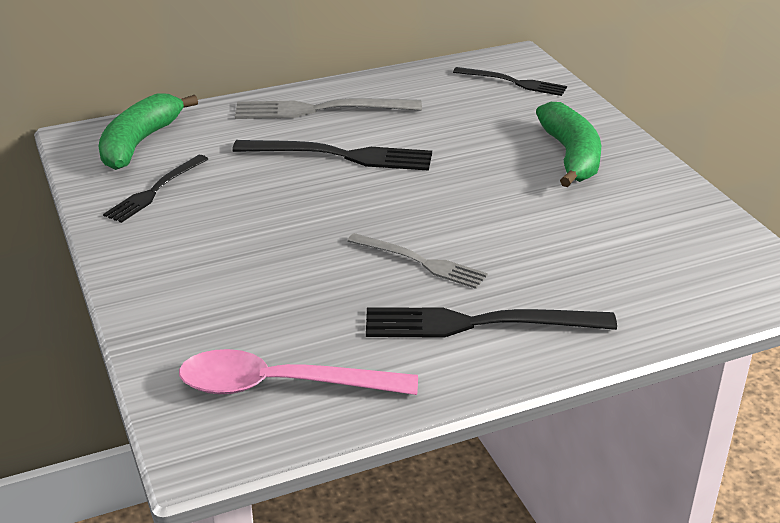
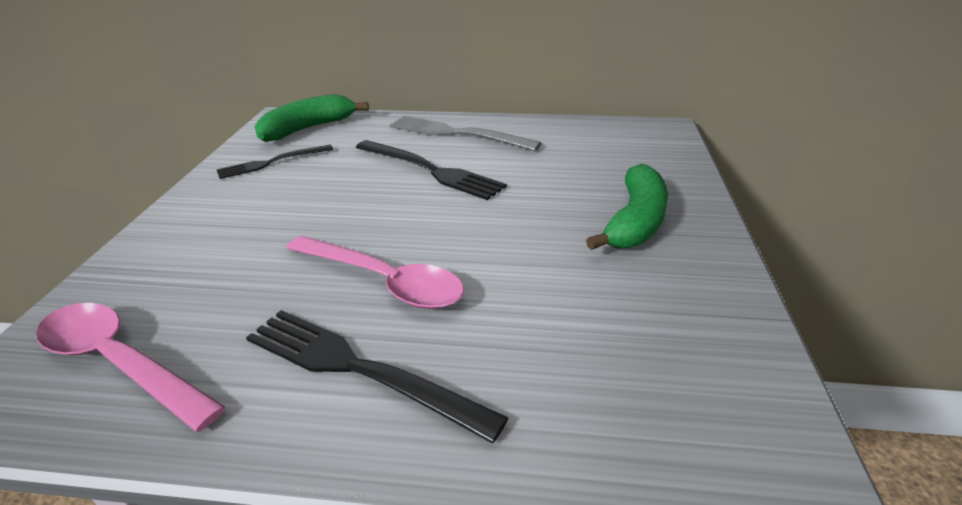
camera: 30 degrees right, 0 degrees up
grey fork [347,233,488,289] -> pink spoon [286,236,464,309]
black fork [453,67,567,96] -> none

